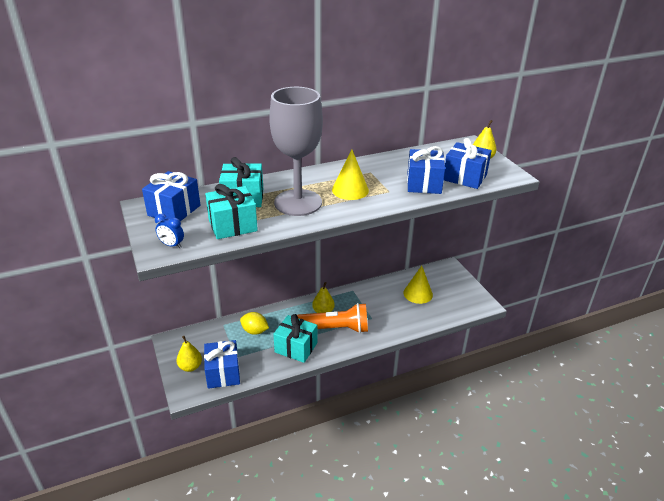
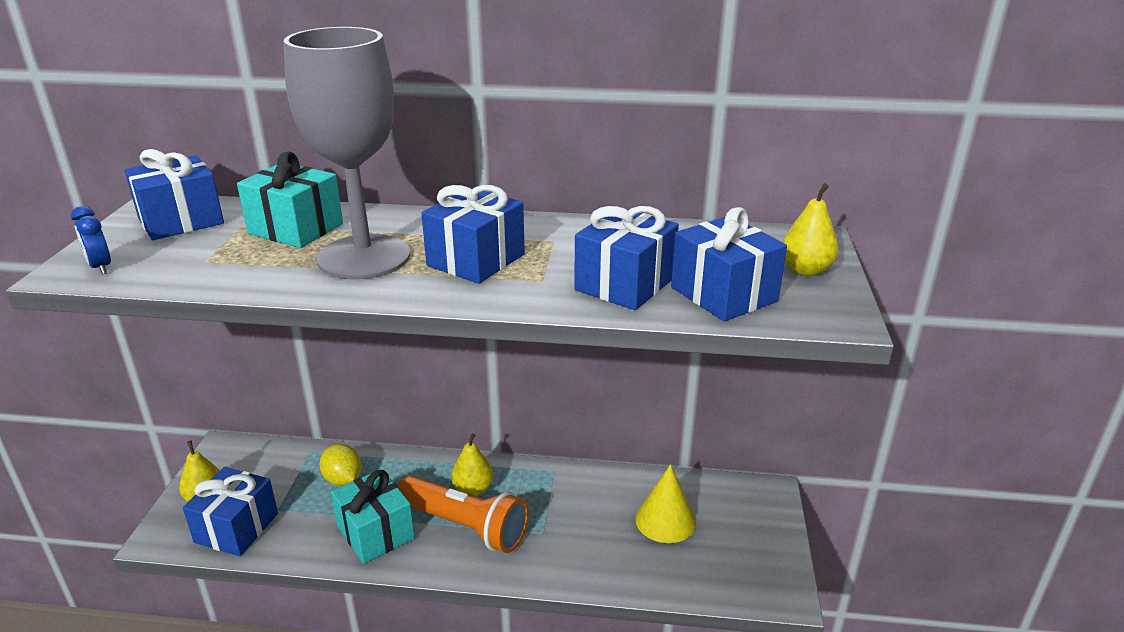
camera: 30 degrees right, 5 degrees down
turquoise gift [205,184,258,239] -> none
yellow cone [332,150,369,200] -> blue gift [421,185,525,284]

